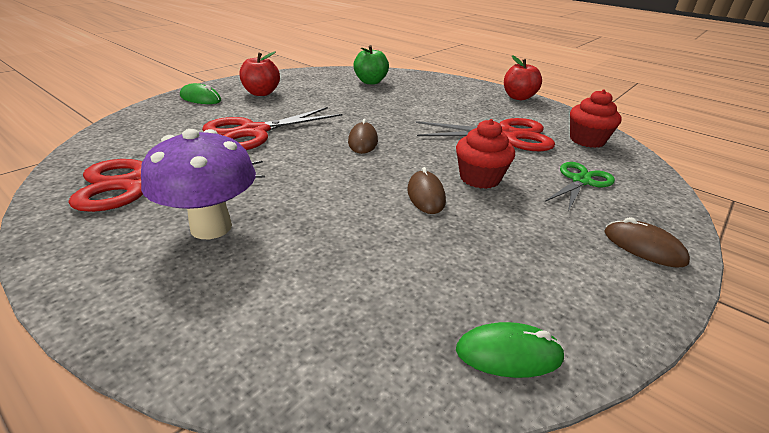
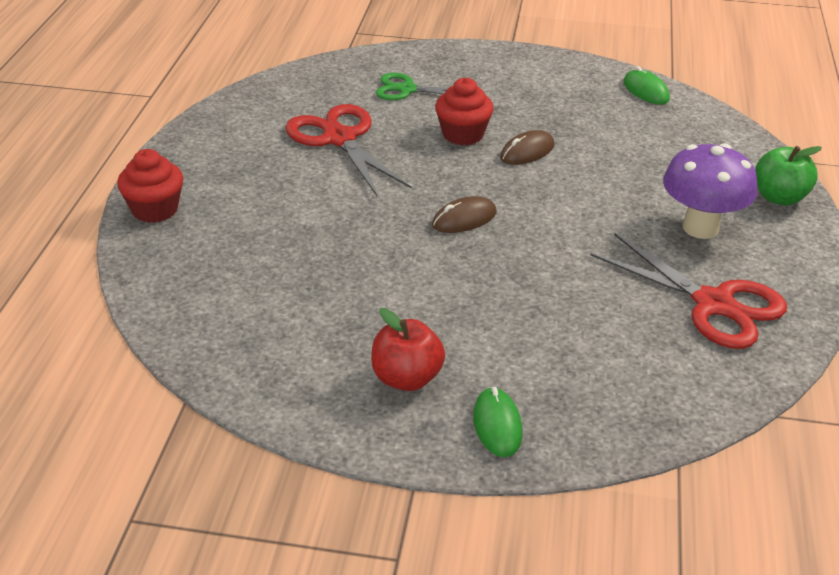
camera: 120 degrees left, 5 degrees up
red scissors [202,107,342,150] -> none
green apple [353,45,389,85] -> green apple moved to [755,146,822,206]
red apple [504,55,542,100] -> none
red cupcake [570,89,622,148] -> red cupcake moved to [117,149,183,223]
brown mouse [604,217,690,268] -> none

